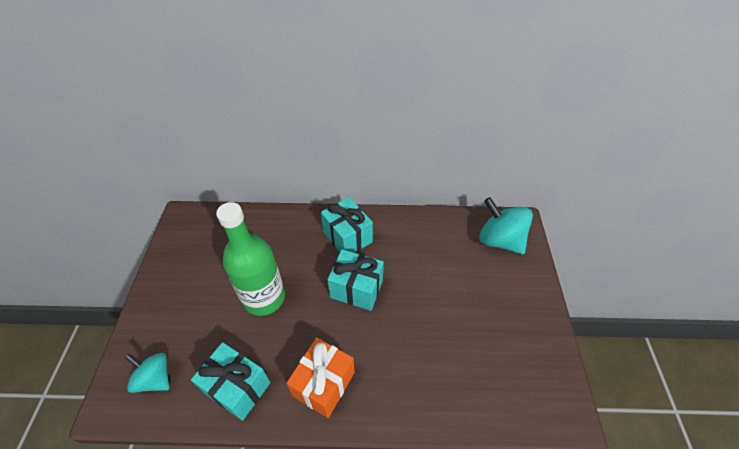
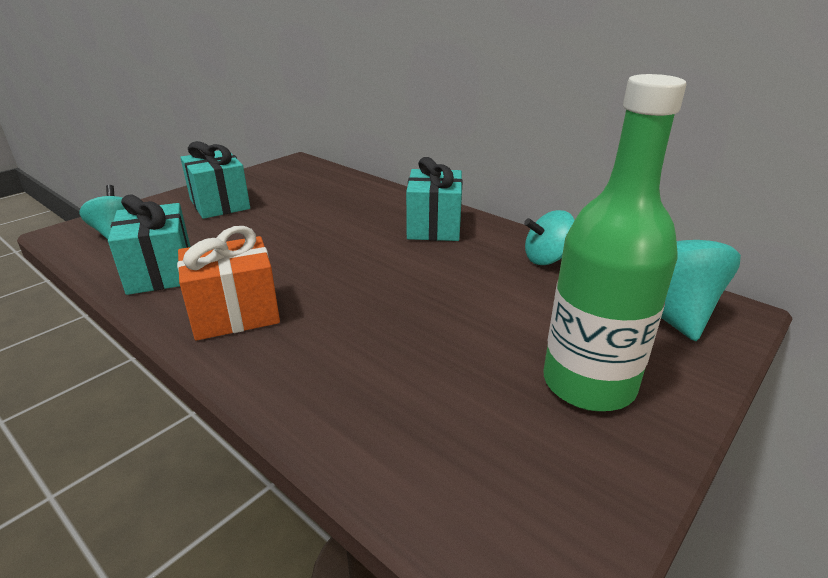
camera: 40 degrees right, 20 degrees down
green bottle [216,202,285,316] -> green bottle moved to [544,74,686,411]
turquoise gift [327,249,384,311] -> turquoise gift moved to [180,141,250,219]
none -> turquoise spinning top [524,210,575,265]

